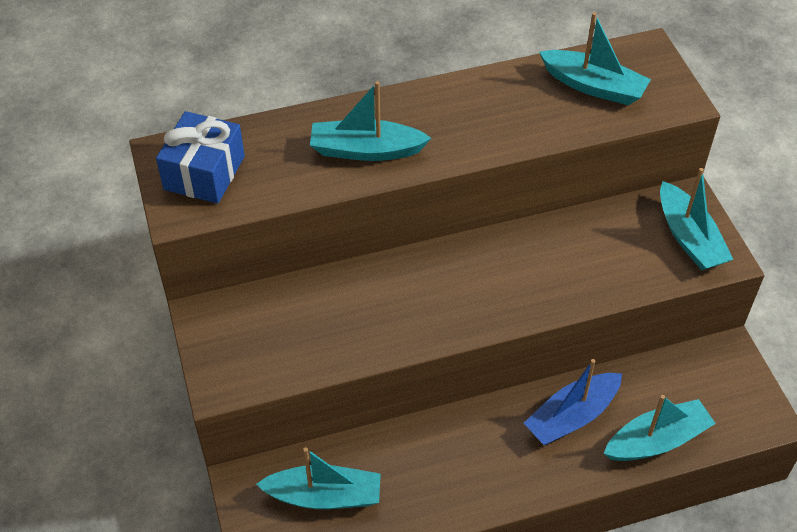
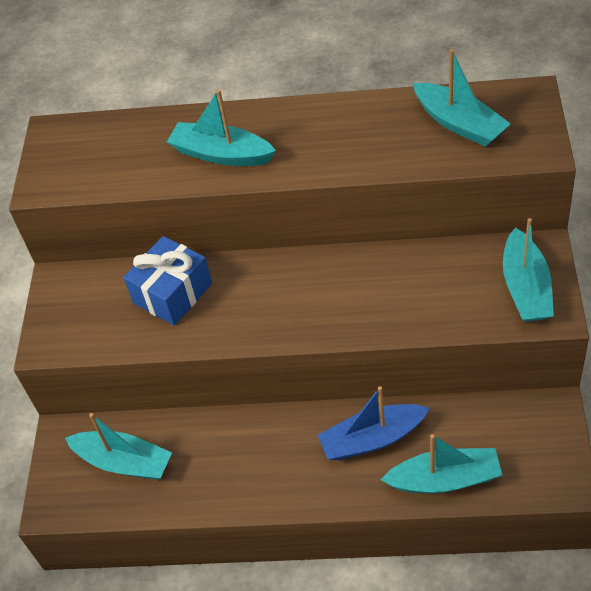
camera: 25 degrees right, 0 degrees up
blue gift [156,111,245,204] -> blue gift moved to [123,236,212,326]

